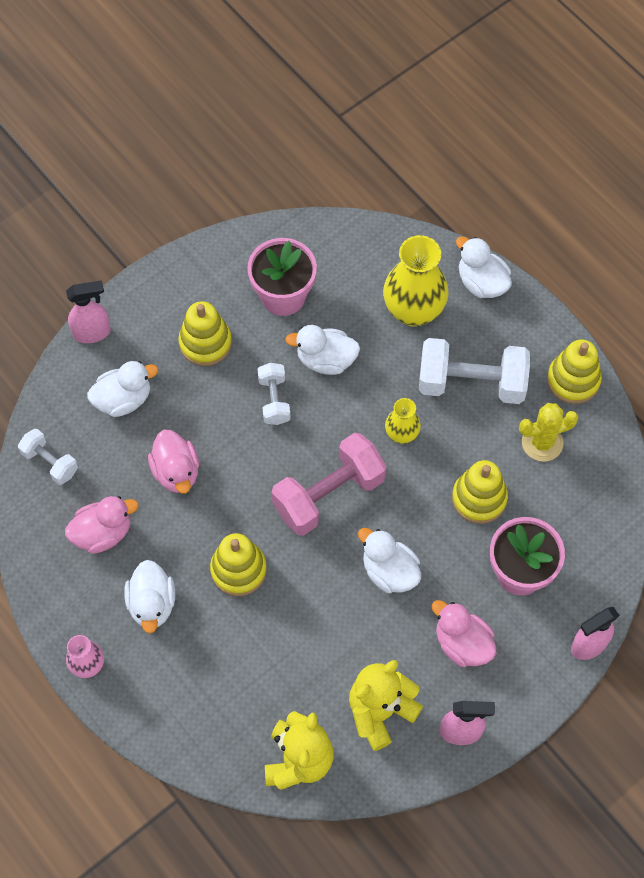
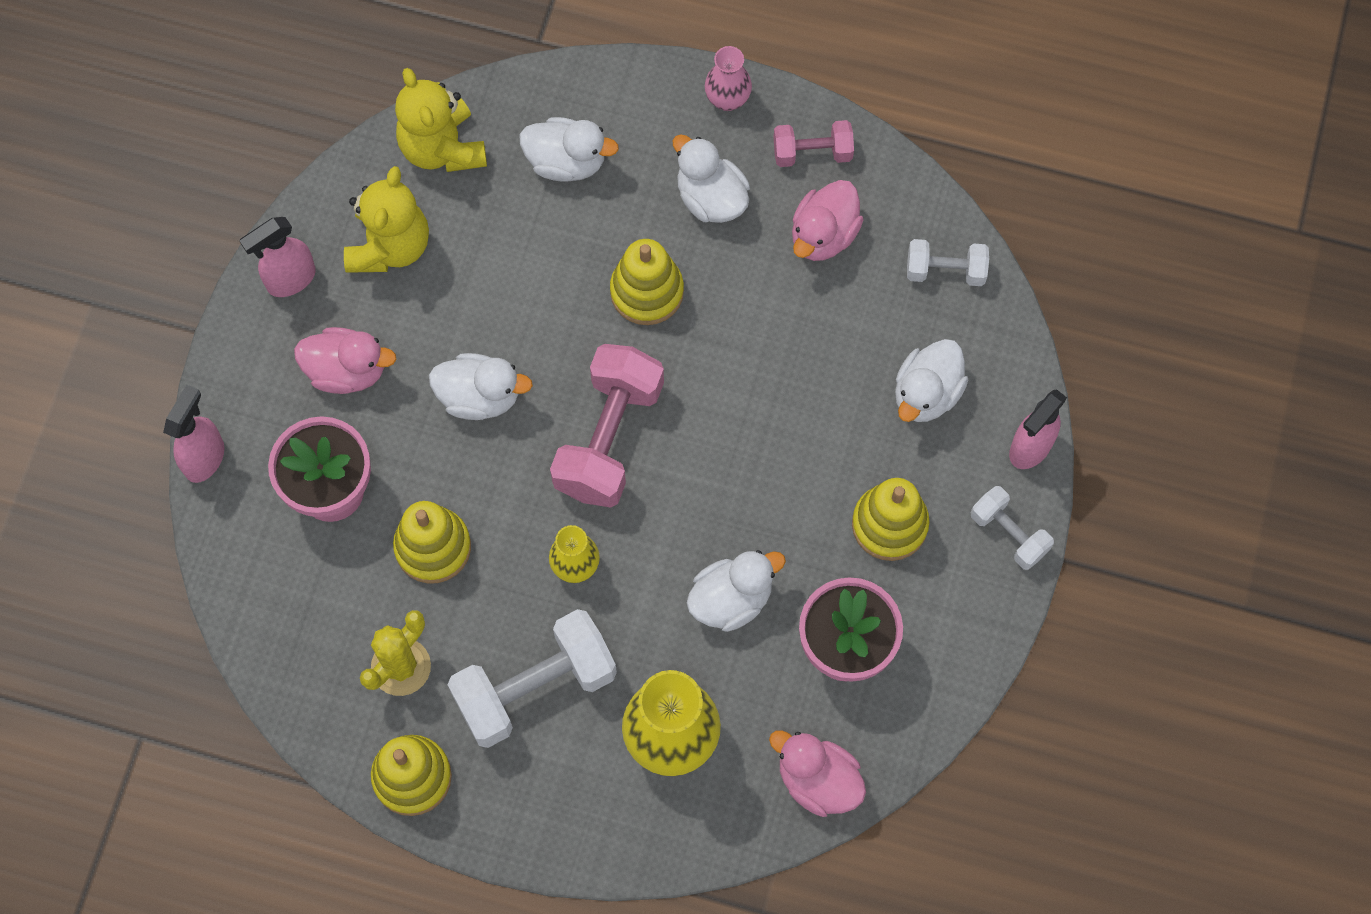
camera: 145 degrees right, 5 degrees up
pink duck [148,429,199,494] -> pink duck moved to [769,730,866,817]
white dumbbell [258,363,291,425] -> white dumbbell moved to [971,486,1054,570]
white duck [456,236,512,298] -> white duck moved to [519,117,619,182]
none -> pink dumbbell [774,120,854,167]

